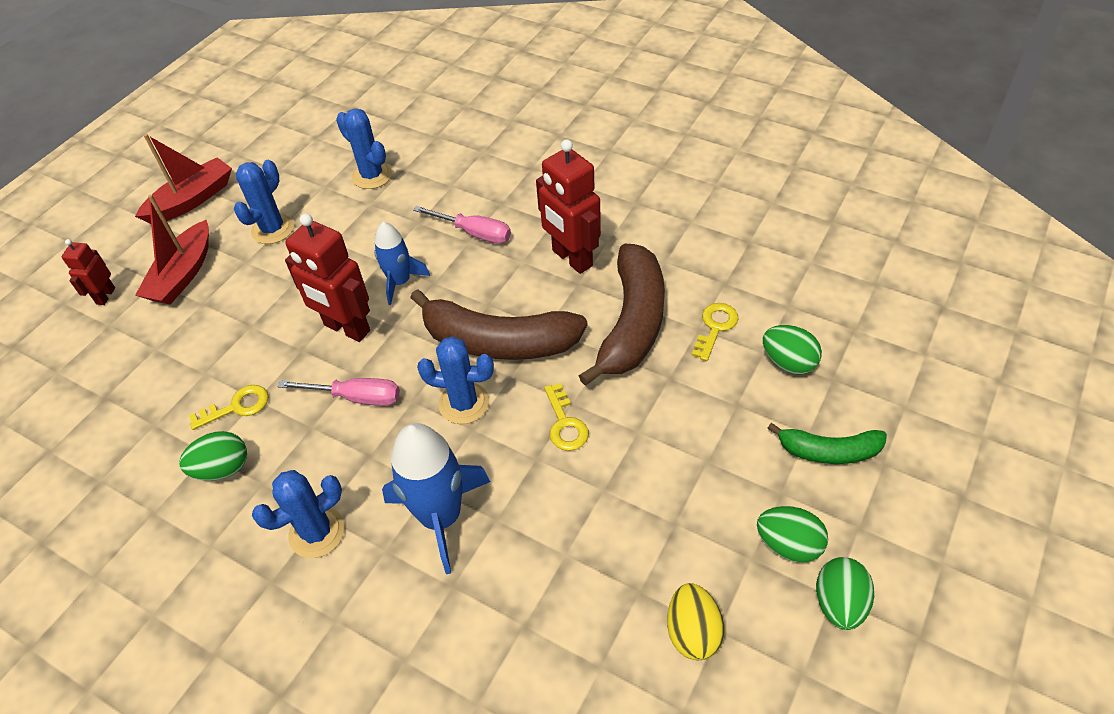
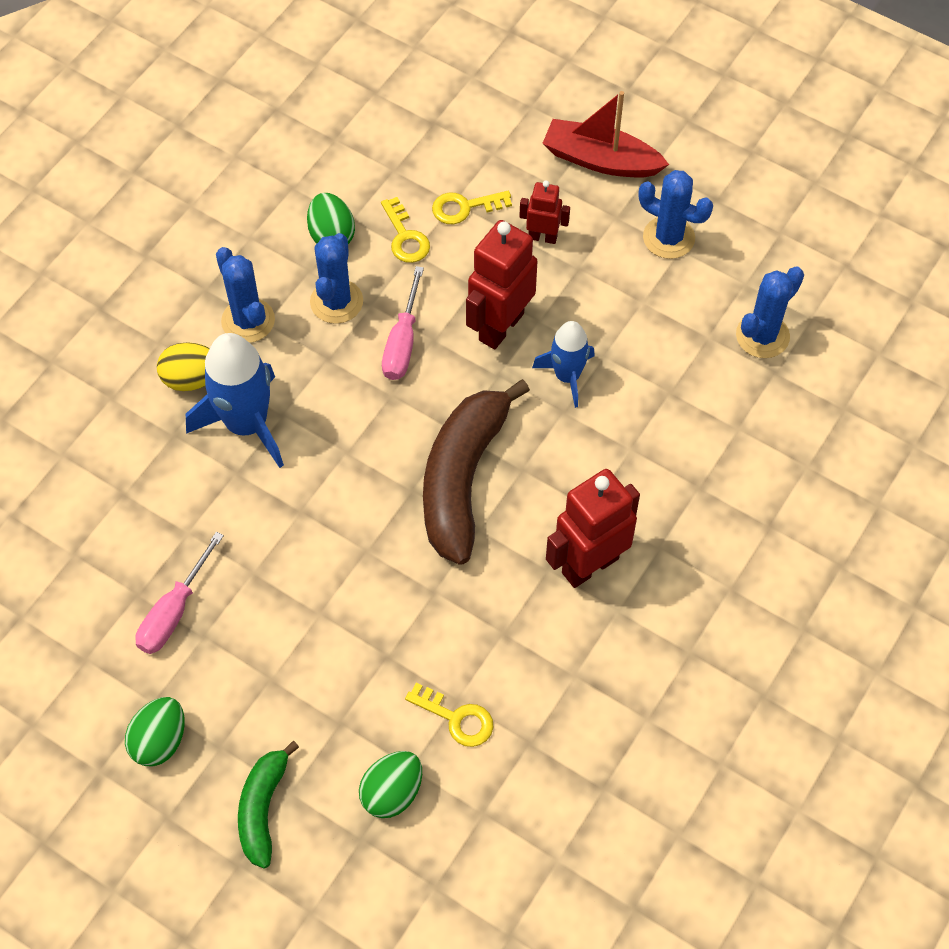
camera: 90 degrees right, 10 degrees up
red robot [62,239,115,305] -> red robot moved to [519,181,570,244]
red boat [135,134,232,224] -> none
pink screwdriver [413,206,511,244] -> pink screwdriver moved to [135,532,224,654]
blue cactus [417,336,494,424] -> blue cactus moved to [310,233,363,324]
yellow key [544,383,589,451] -> yellow key moved to [432,191,512,224]
brown banana [579,244,665,386] -> none
yellow egg [667,583,725,660] -> yellow egg moved to [157,342,210,391]
green egg [816,557,874,630] -> none

